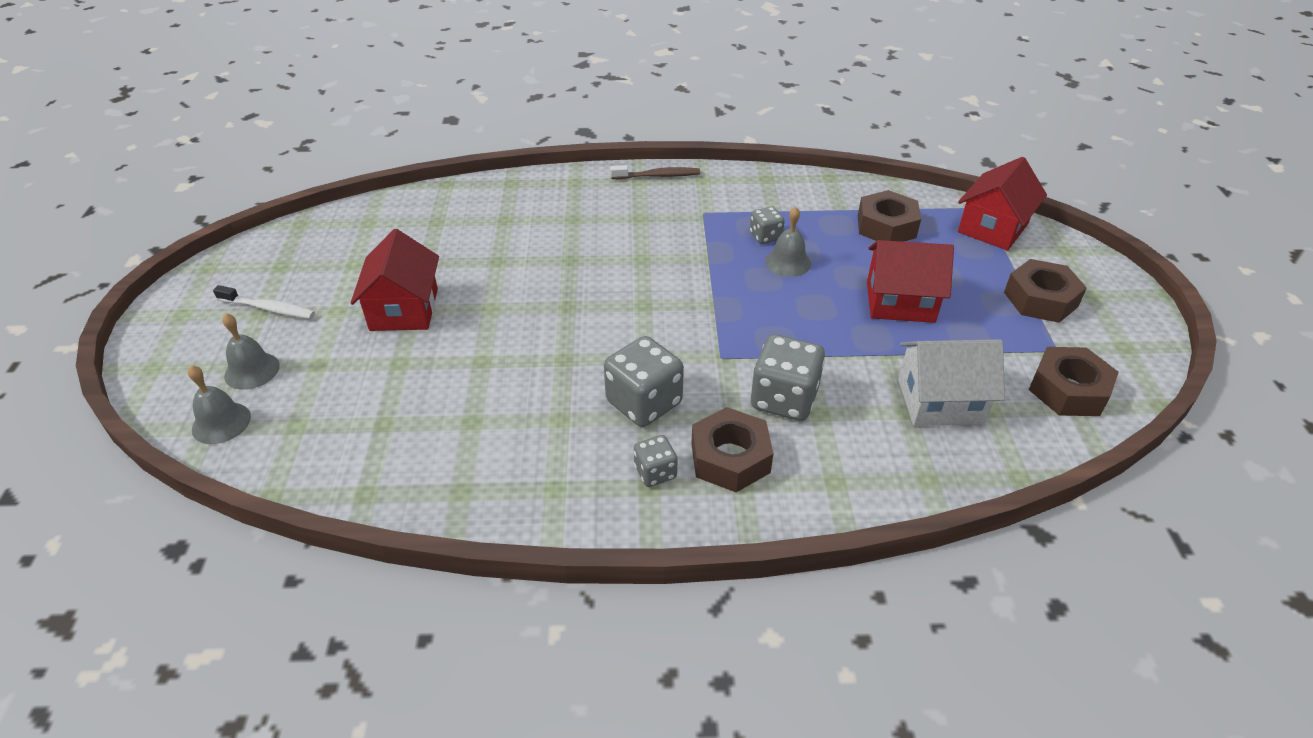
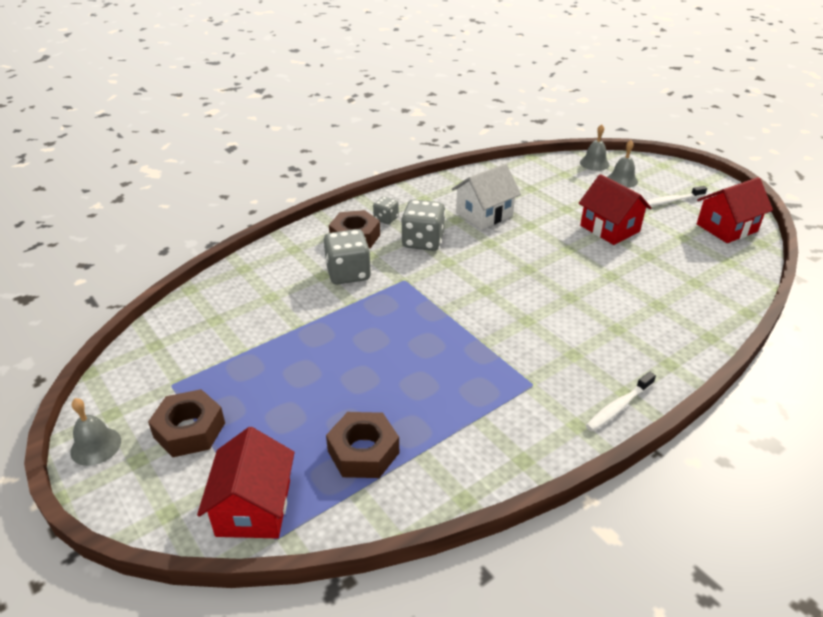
camera: 145 degrees right, 5 degrees down
brown toothbrush [610,165,700,179] -> white toothbrush [585,372,656,431]
grey dice [750,207,785,244] -> none
grey bell [765,207,811,277] -> grey bell moved to [70,398,121,466]
red house [867,240,954,323] -> red house moved to [697,177,773,243]
white house [898,339,1005,426] -> white house moved to [452,163,521,230]
brown nut [1029,347,1119,416] -> none

